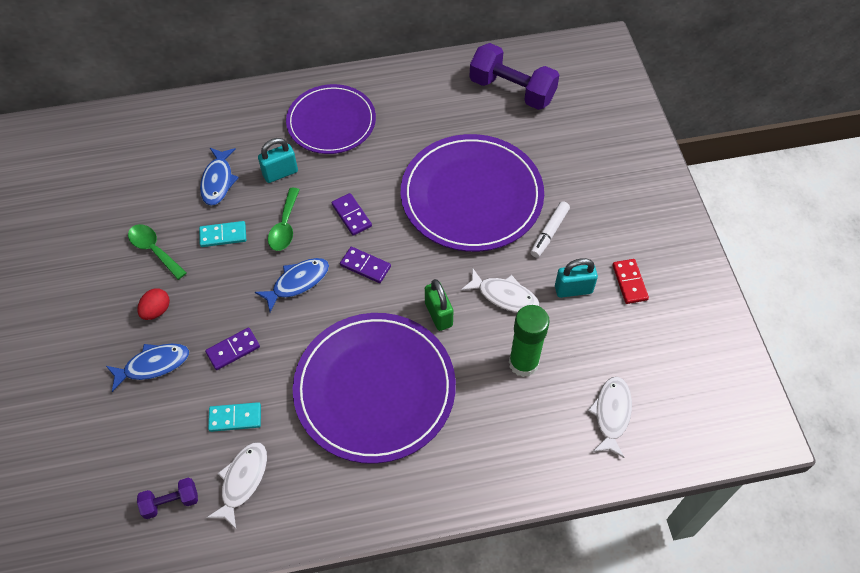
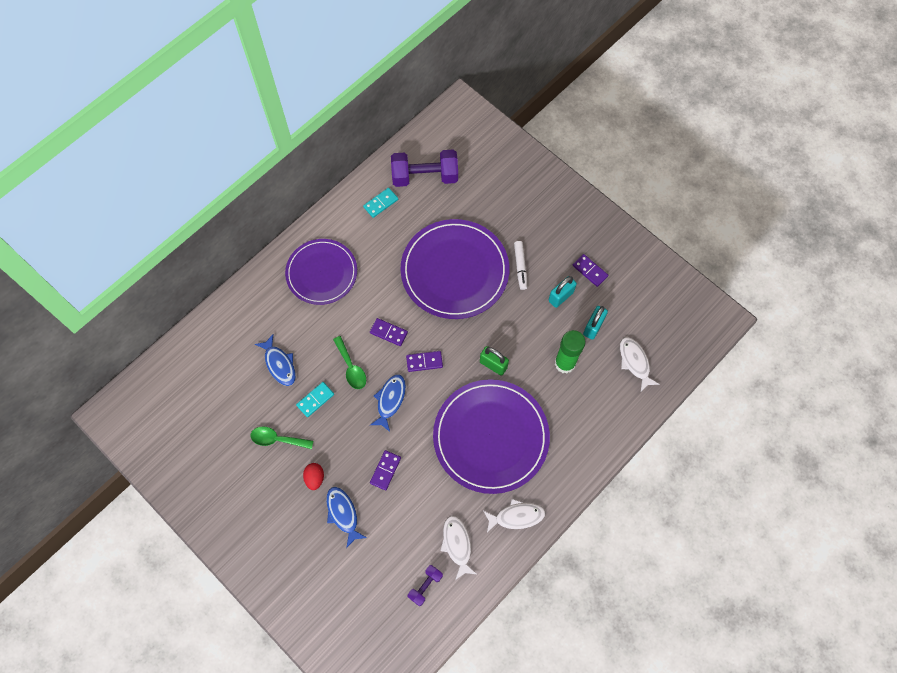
camera: 35 degrees left, 10 degrees up
blue fish [106,344,189,392] -> blue fish turned 60 degrees counterclockwise [326,487,367,548]
turquoise domino [208,402,261,432] -> turquoise domino moved to [363,188,398,218]
turquoise padlock [258,138,298,183] -> turquoise padlock moved to [583,306,608,340]
white fish [461,268,539,312] -> white fish moved to [484,499,545,533]
red domino [612,259,649,304] -> purple domino [573,254,608,287]

